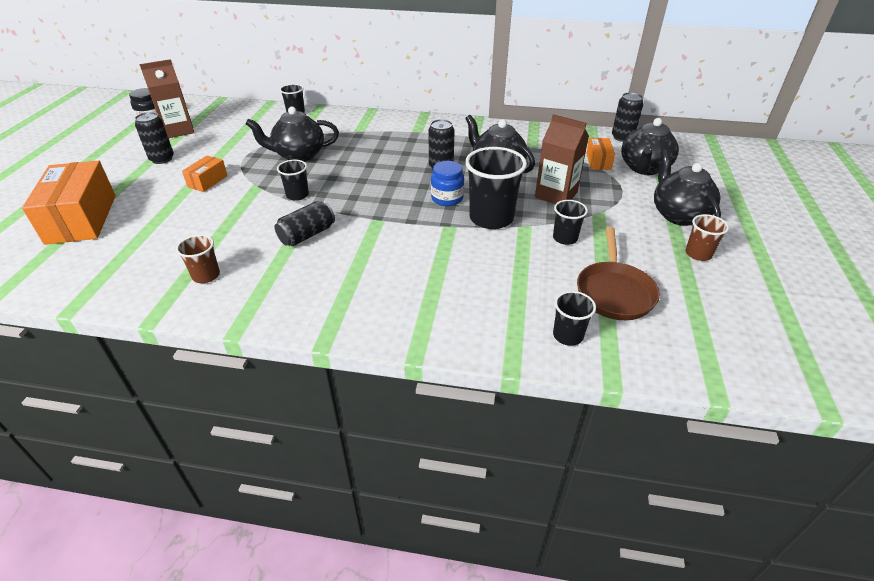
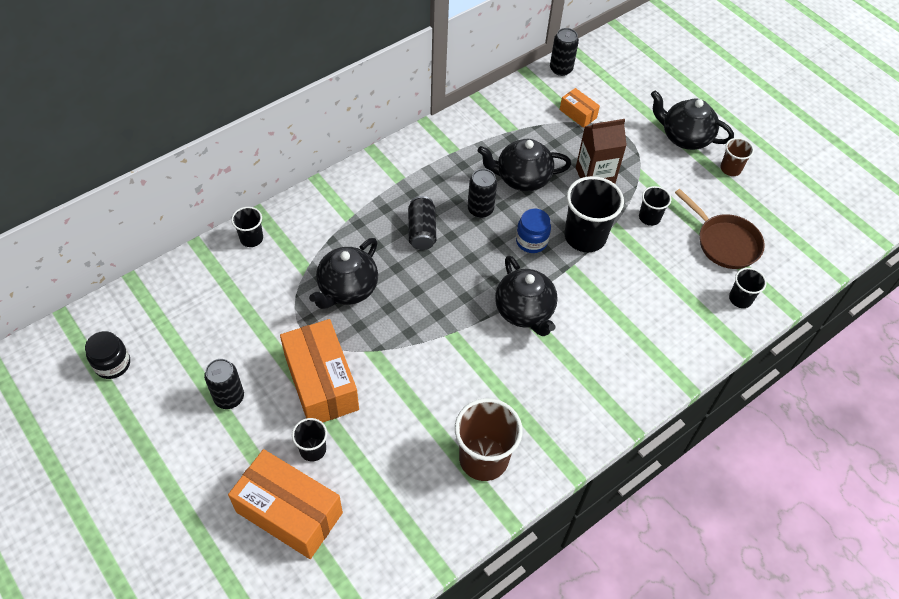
camera: 50 degrees left, 15 degrees up
brown carton [139,59,195,138] -> none
brown cup [176,235,220,283] -> brown cup [455,398,523,481], size x1.87
orange box [182,155,228,192] -> orange box [280,319,359,422], size x2.07
black can [275,201,335,246] -> black can moved to [408,196,436,250]
black cup [277,160,309,201] -> black cup moved to [292,418,327,462]
black teapot [621,118,679,175] -> black teapot moved to [495,255,558,336]

